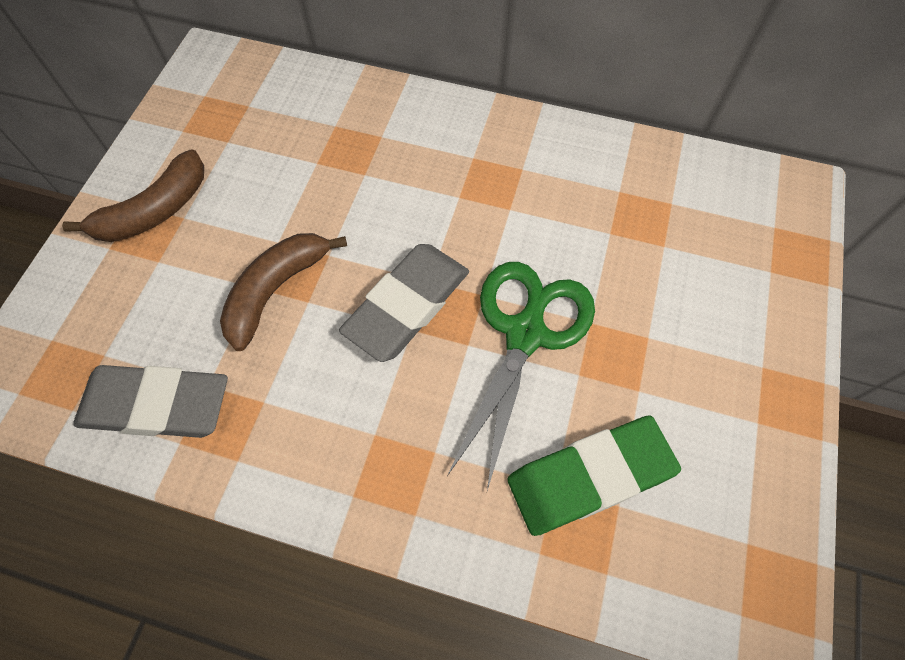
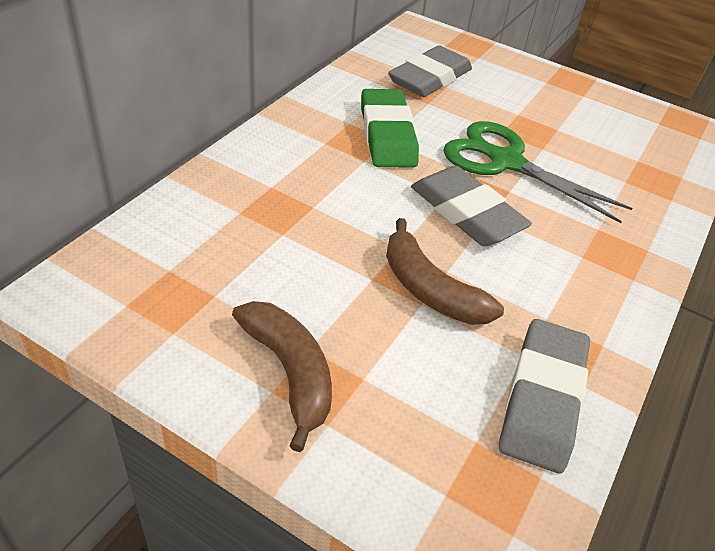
camera: 80 degrees left, 20 degrees down
green eraser [508,416,681,536] -> green eraser moved to [361,89,419,167]
none -> grey eraser [388,45,472,97]

